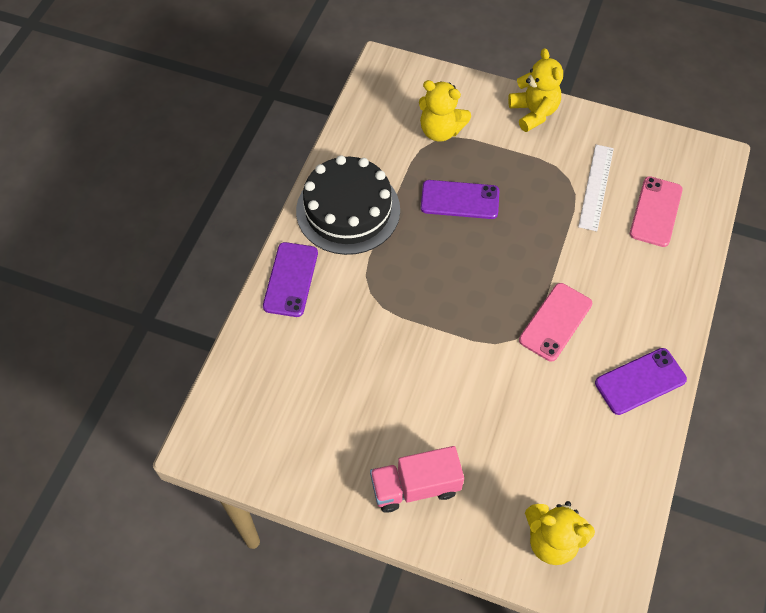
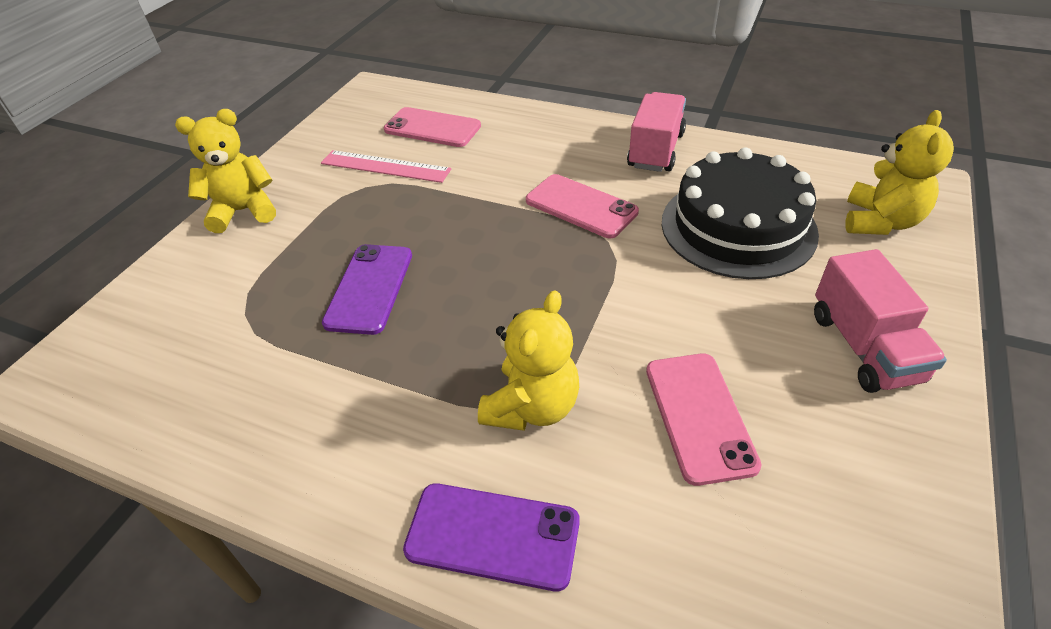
camera: 85 degrees left, 15 degrees down
black cake [296,155,400,255] -> black cake moved to [662,148,819,279]
yellow teddy bear [419,80,471,141] -> yellow teddy bear moved to [478,290,579,431]
white ruler [578,145,614,231] -> pink ruler [321,150,451,183]
purple phone [595,348,687,415] -> pink truck [627,92,686,172]
none -> pink phone [646,353,762,486]

